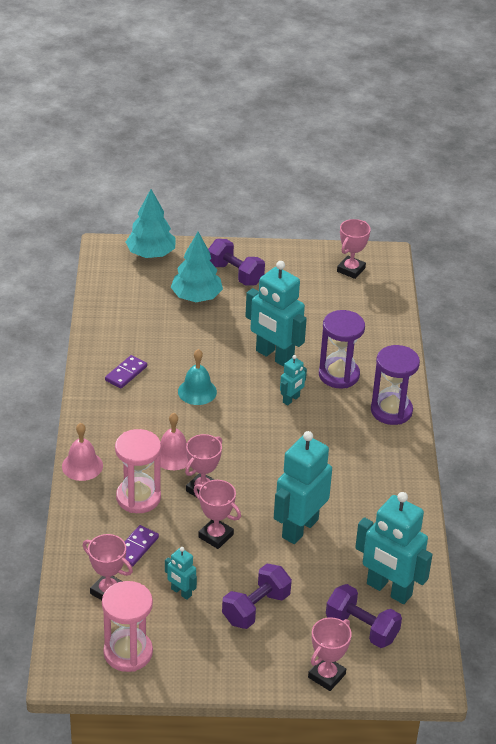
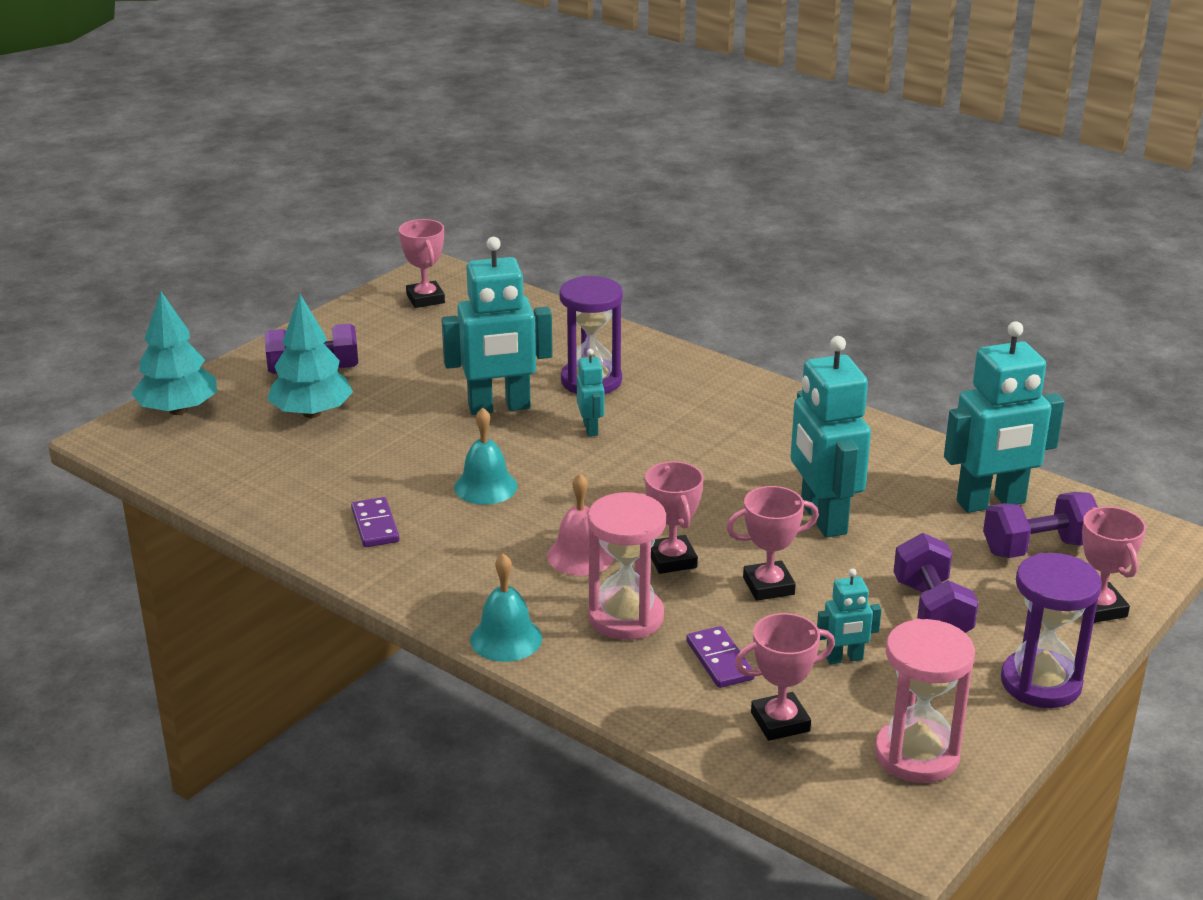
camera: 50 degrees left, 10 degrees down
pink bell [62,423,103,481] -> turquoise bell [470,554,542,662]
purple hourglass [371,345,420,425] -> purple hourglass moved to [1001,553,1102,708]

